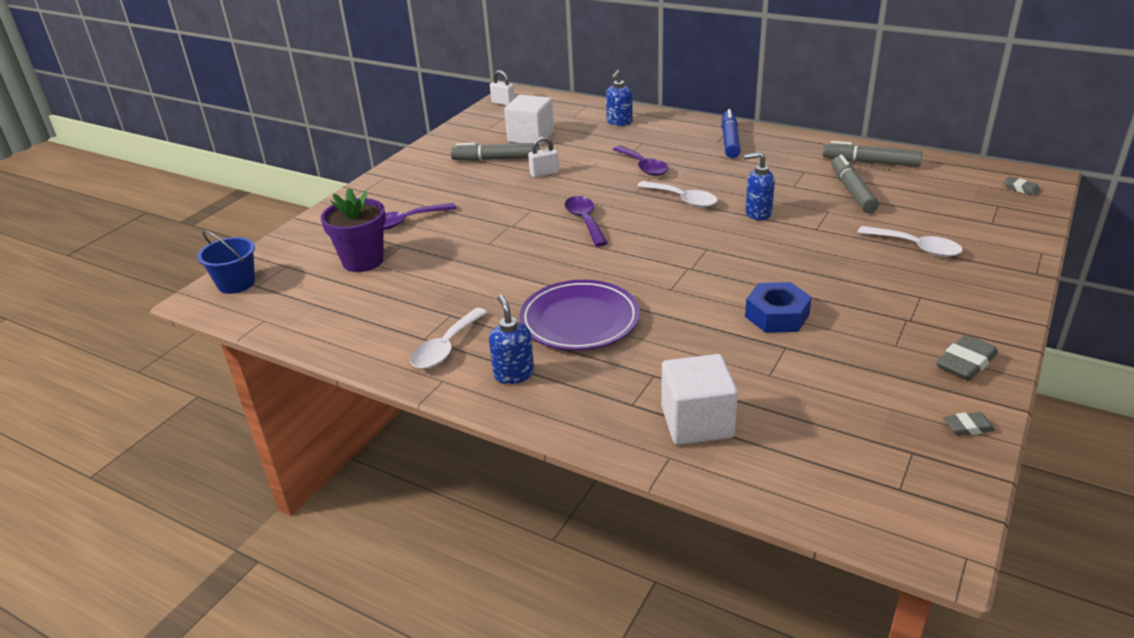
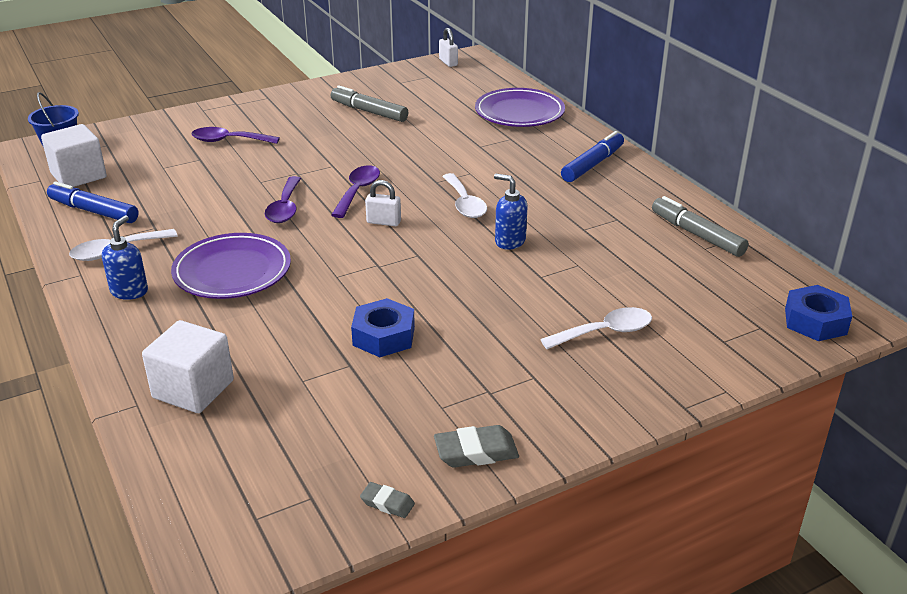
camera: 30 degrees right, 0 degrees up
purple flower pot [321,188,386,272] -> none
white cube [504,95,554,146] -> white cube moved to [41,124,107,187]
white padlock [528,136,559,178] -> white padlock moved to [365,180,401,226]
blue soap dispenser [606,70,633,126] -> purple plate [475,88,565,127]
purple spoon [613,146,669,176] -> purple spoon moved to [265,176,301,223]
grey marker [831,155,879,213] -> none
white spoon [857,226,963,257] -> white spoon turned 90 degrees counterclockwise [540,307,652,349]
grey eraser [1004,177,1041,196] -> blue nut [785,285,852,341]
none -> blue marker [47,182,139,223]

